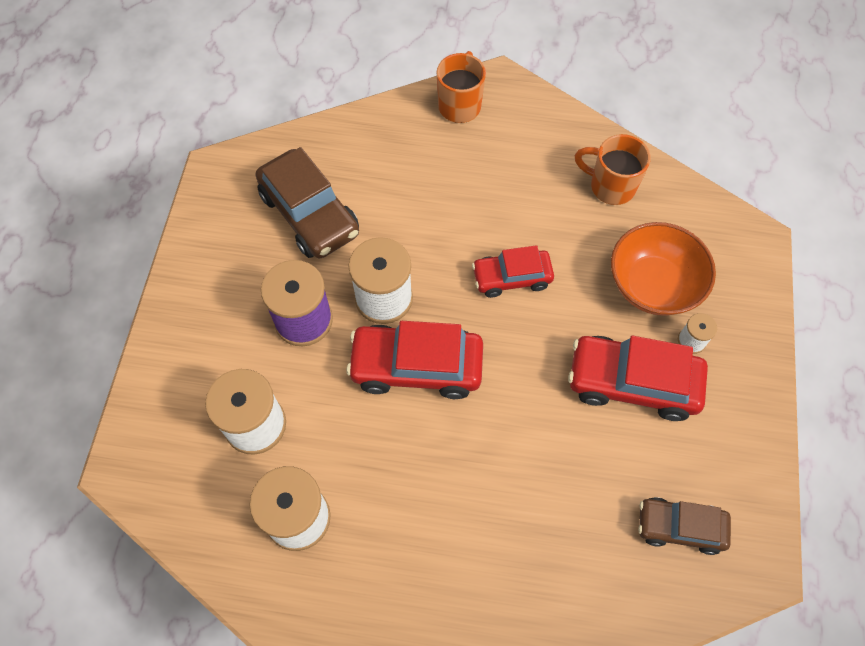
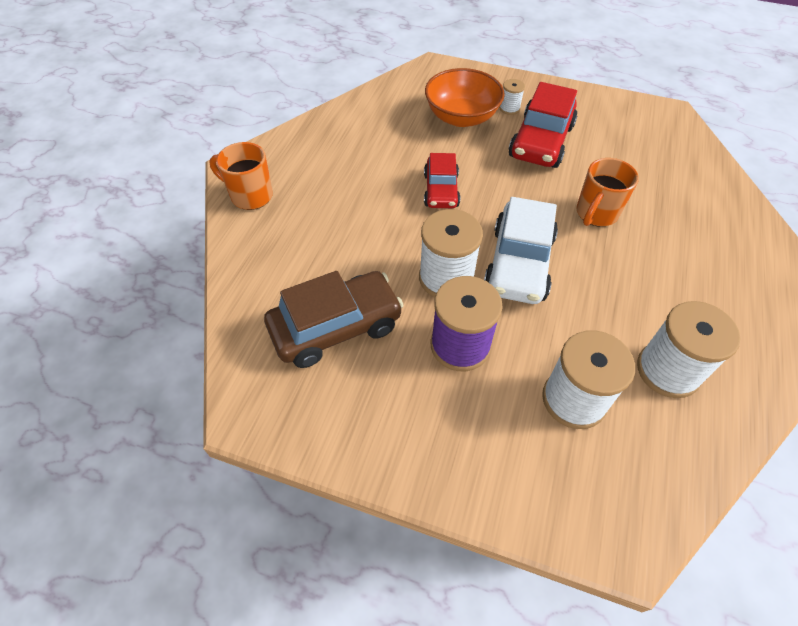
camera: 80 degrees left, 10 degrees down
red car [346,321,483,399] -> white car [484,197,558,304]
orange mug [575,134,651,205] -> orange mug moved to [576,158,639,227]
brown car [638,497,731,555] -> none

